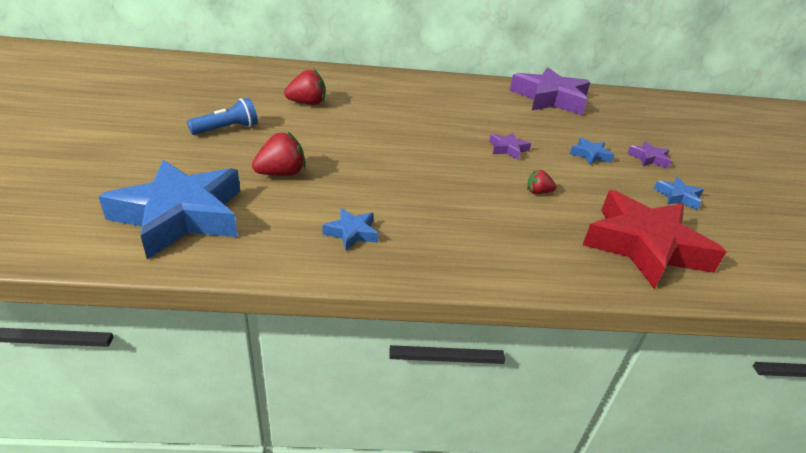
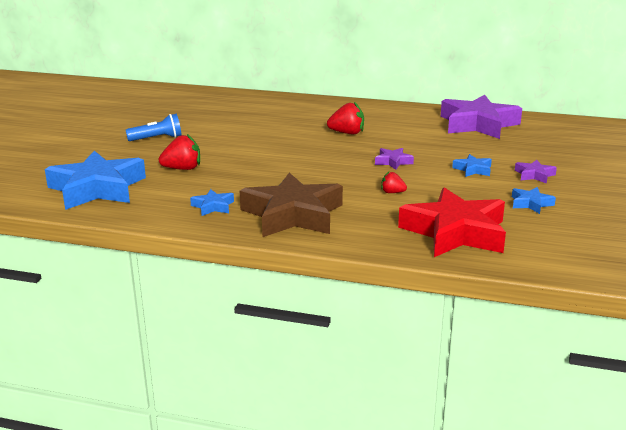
camera: 20 degrees right, 10 degrees down
red strawberry [284,69,325,105] -> red strawberry moved to [327,102,364,134]
none -> brown star [240,173,343,237]

